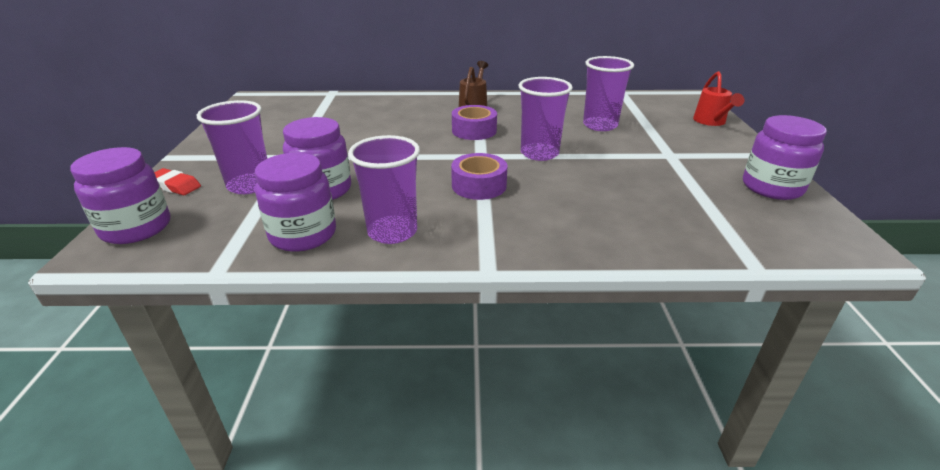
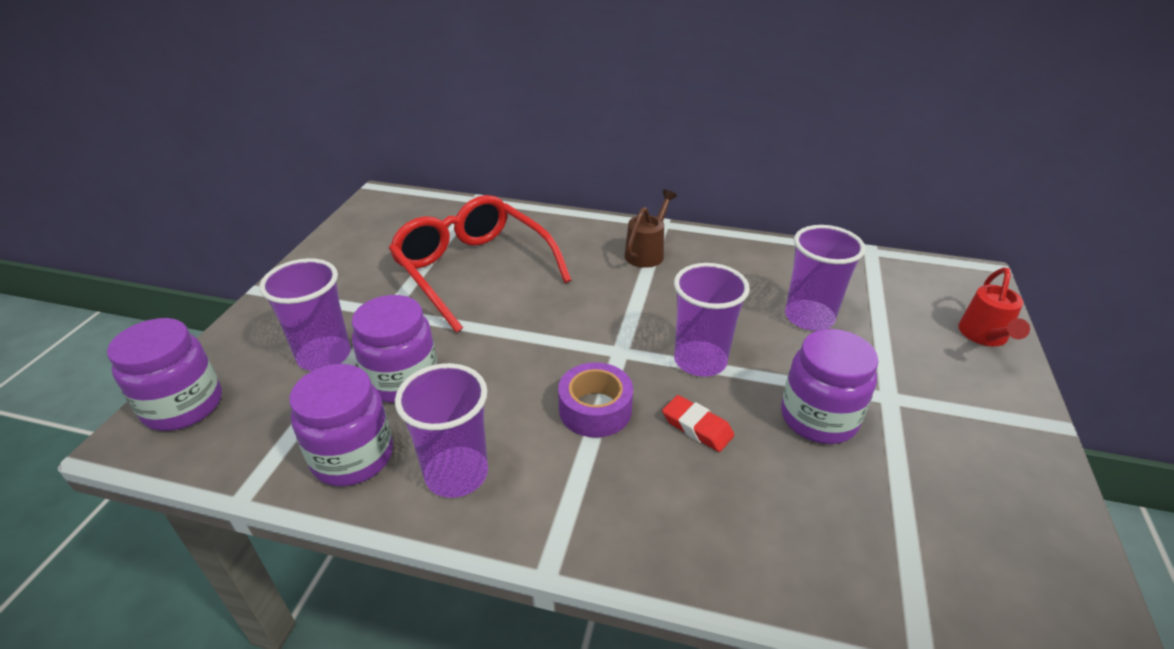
camera: 15 degrees right, 5 degrees up
red eraser [154,168,201,195] -> red eraser moved to [662,395,734,452]
purple tape [452,105,497,140] -> none
purple jar [743,115,827,200] -> purple jar moved to [781,329,879,444]
none -> red glasses [389,195,572,333]

